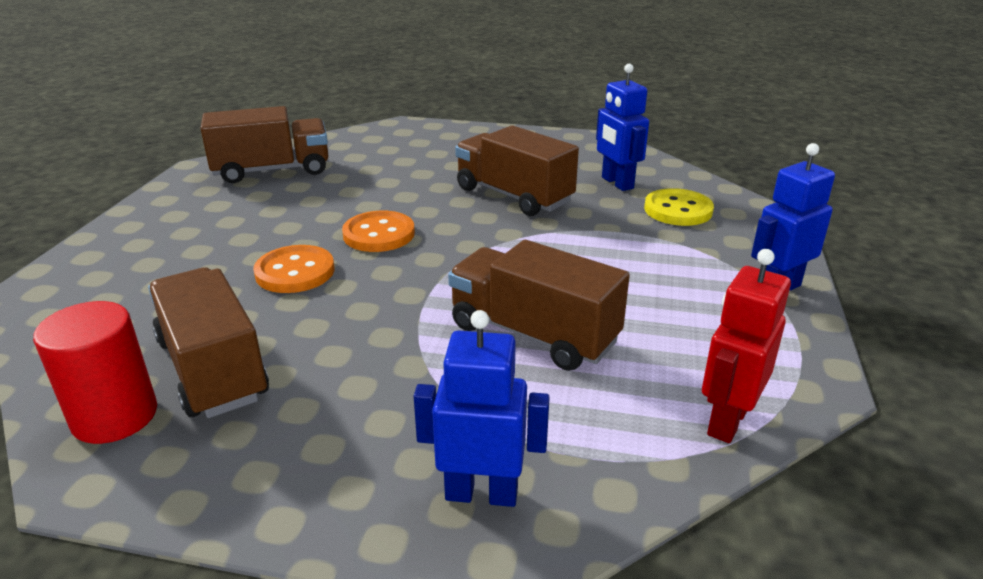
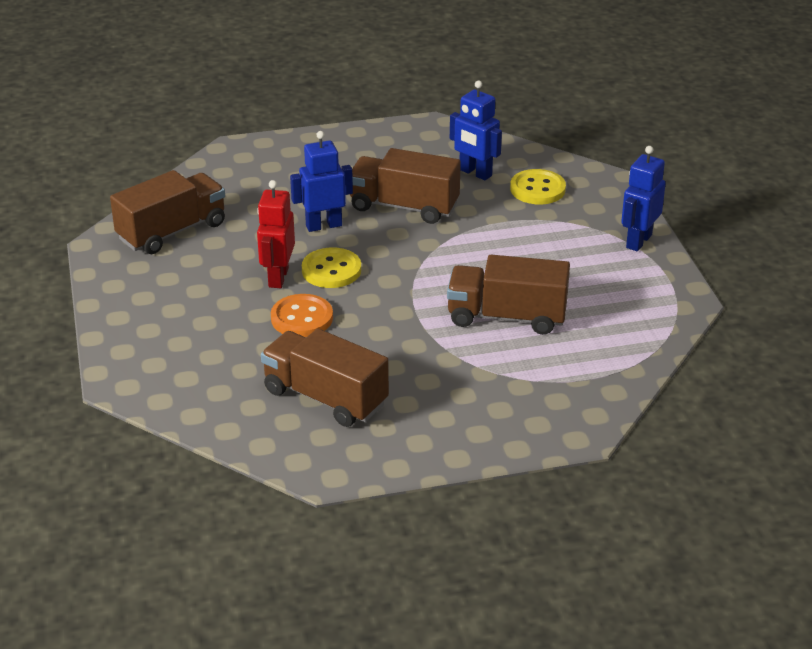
camera: 25 degrees left, 5 degrees up
red cylinder [33,301,157,444] -> none
orange button [342,211,415,252] -> yellow button [302,247,361,288]
blue robot [414,310,550,507] -> blue robot moved to [290,131,353,232]
red robot [702,249,791,443] -> red robot moved to [257,180,295,288]

